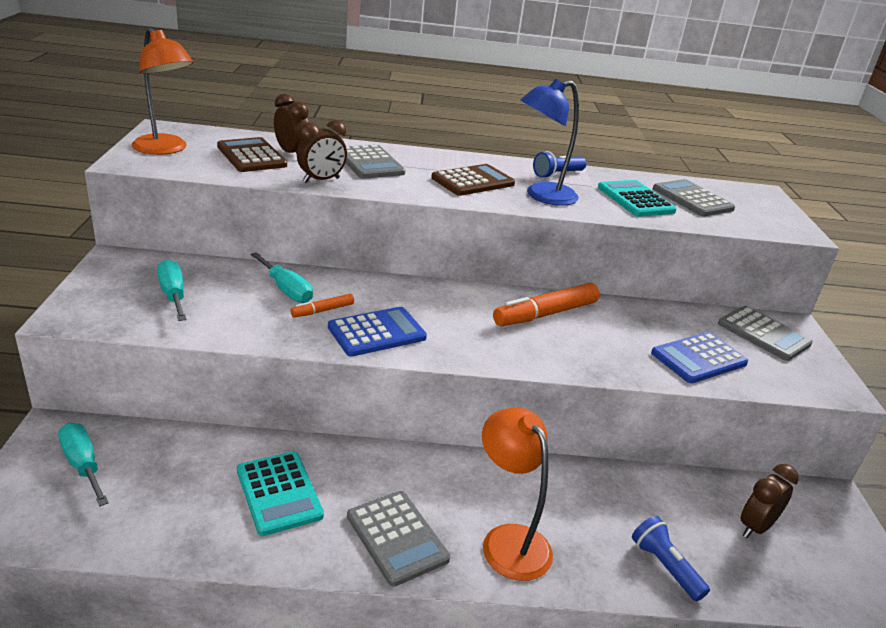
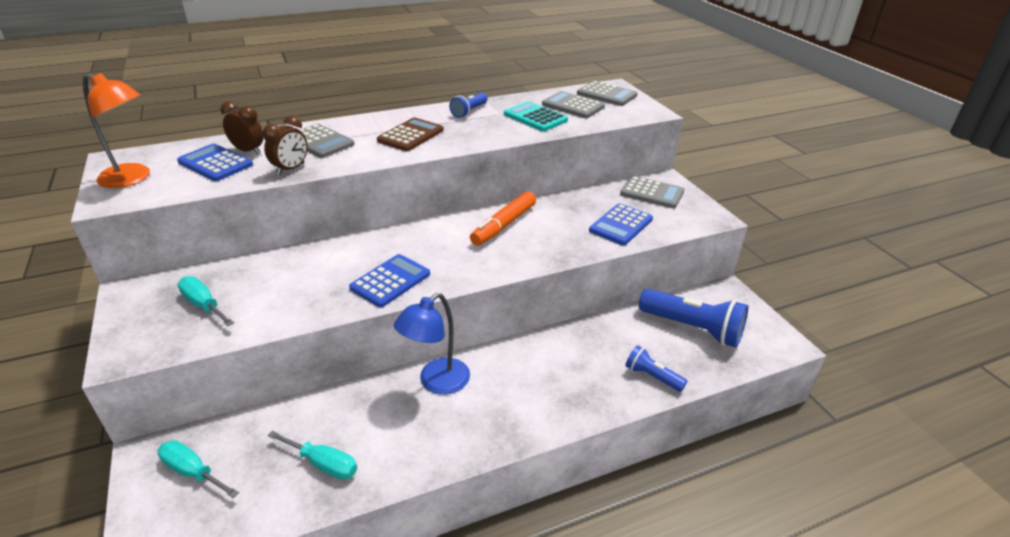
camera: 20 degrees left, 5 degrees up
brown calculator [217,137,287,172] -> blue calculator [177,144,253,181]
turquoise calculator [237,451,324,536] -> none
turquoise screwdriver [250,252,313,303] -> turquoise screwdriver moved to [267,431,357,480]
orange marker [291,294,354,317] -> none
grey calculator [347,491,450,587] -> grey calculator moved to [577,81,638,106]
orange lamp [482,407,553,581] -> none
blue lamp [521,79,579,206] -> blue lamp moved to [394,293,470,395]
brown clock [741,464,799,538] -> blue flashlight [639,289,748,348]

